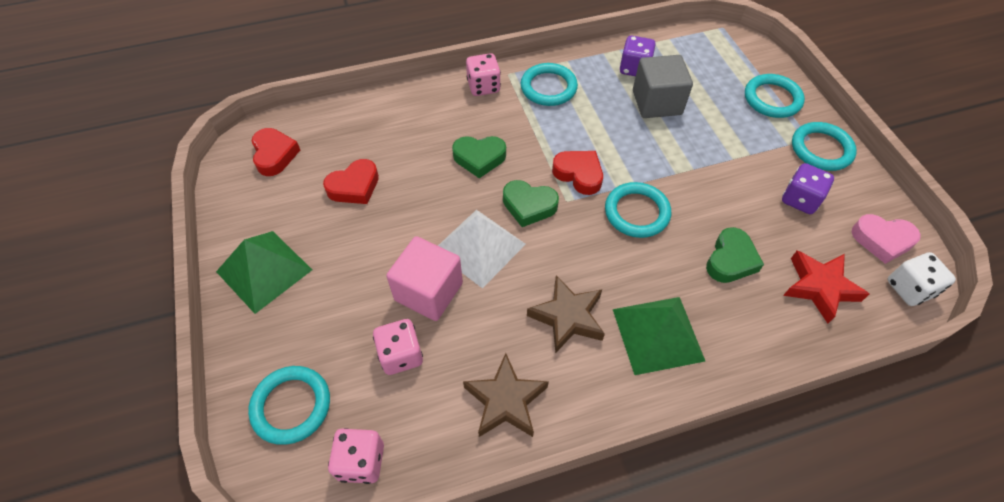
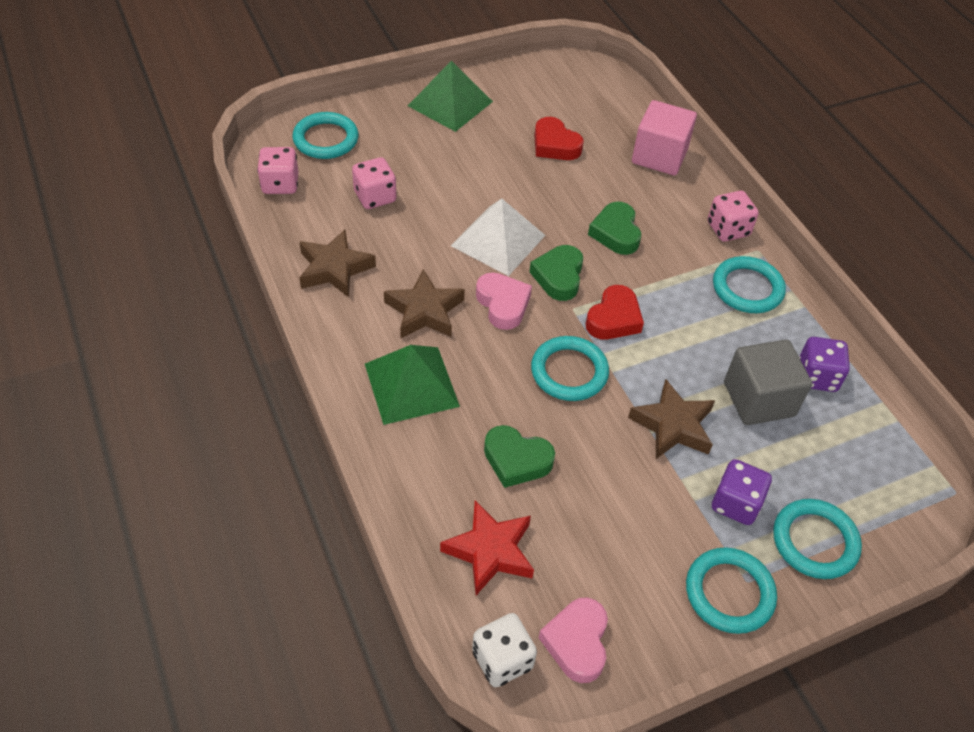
camera: 80 degrees right, 5 degrees down
red heart [252,128,300,176] -> none
pink cube [386,236,463,321] -> pink cube moved to [632,100,697,175]
purple dice [782,163,834,214] -> purple dice moved to [712,459,772,525]
none -> pink heart [476,272,532,330]
none -> brown star [628,379,715,459]

